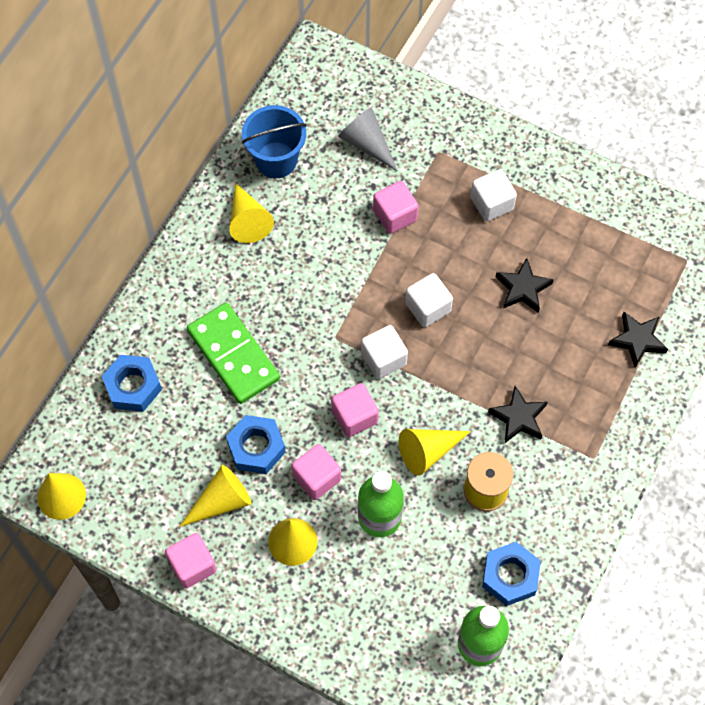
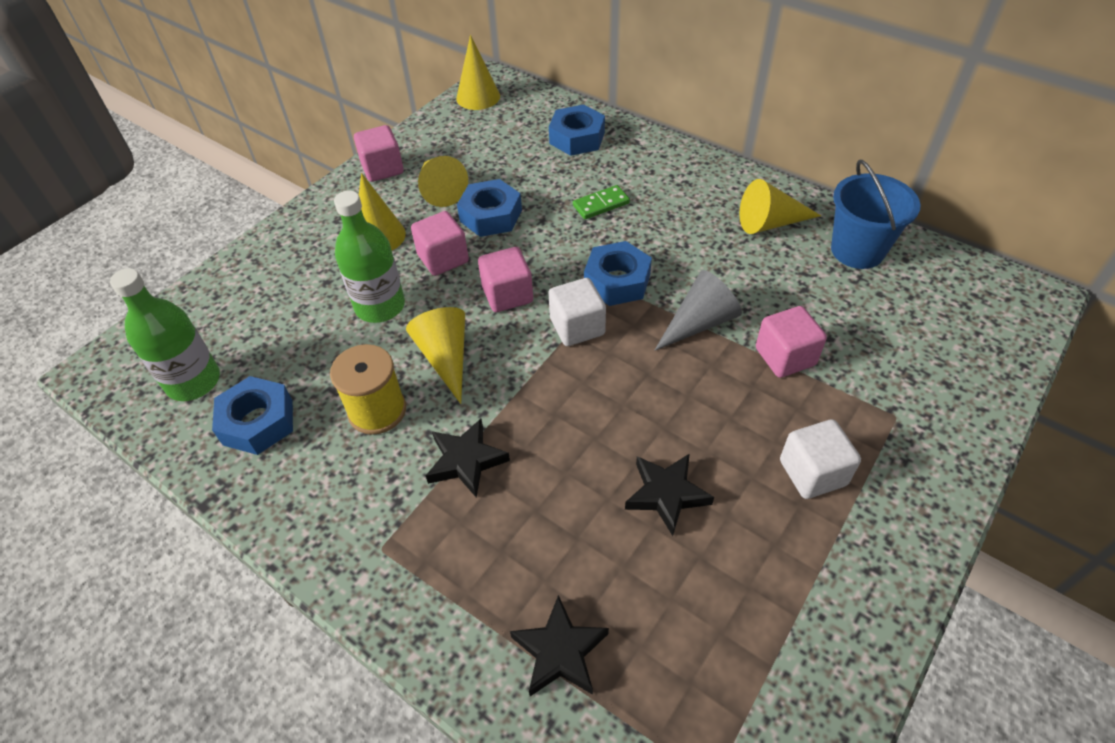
camera: 100 degrees right, 15 degrees down
green domino [187,303,280,404] -> green domino [573,185,630,219], size x0.48
grey cone [338,107,398,172] -> grey cone moved to [654,270,742,351]
white cube [405,273,453,327] -> none
none -> blue nut [584,241,652,306]

